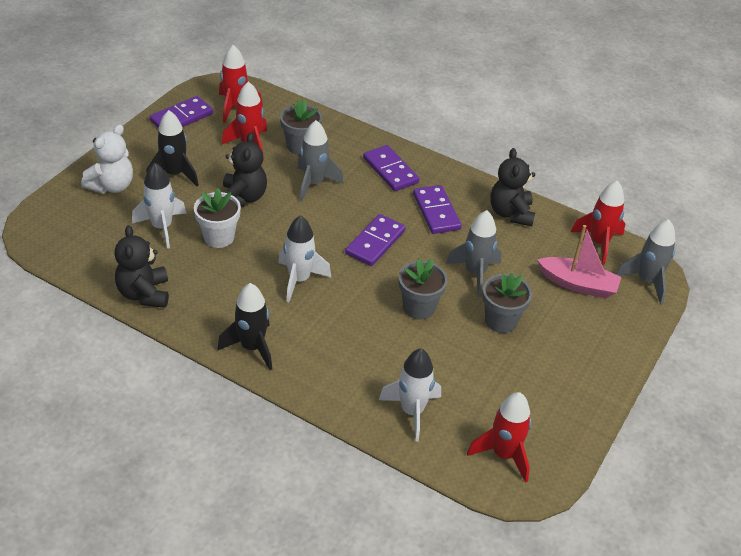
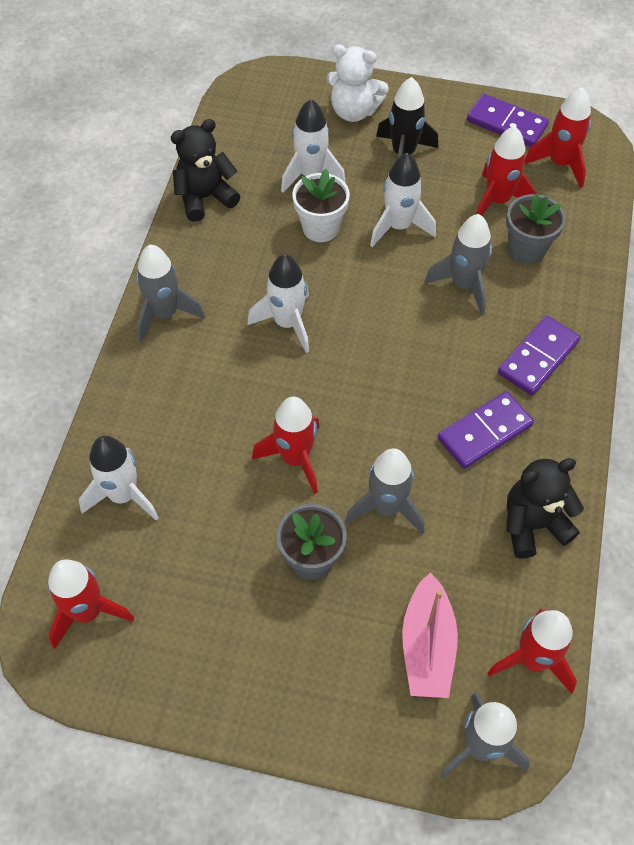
camera: 75 degrees right, 15 degrees up
black rocket [218,283,272,370] -> grey rocket [136,245,205,342]
black teddy bear [223,132,267,207] -> white rocket [370,153,436,247]
purple domino [345,214,406,266] -> none
grey flower pot [399,259,448,320] -> red rocket [252,397,320,494]

